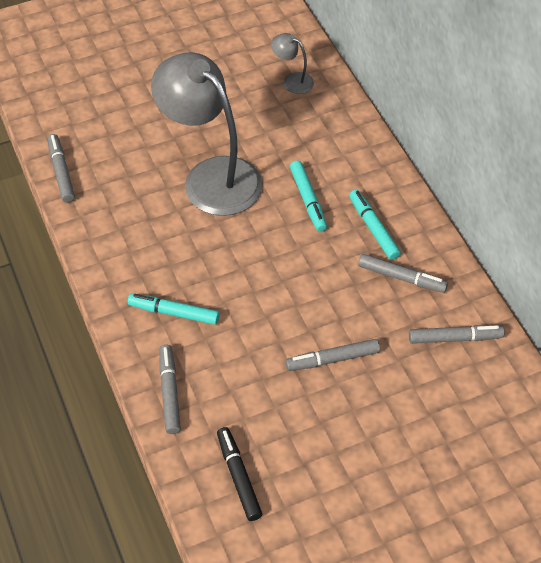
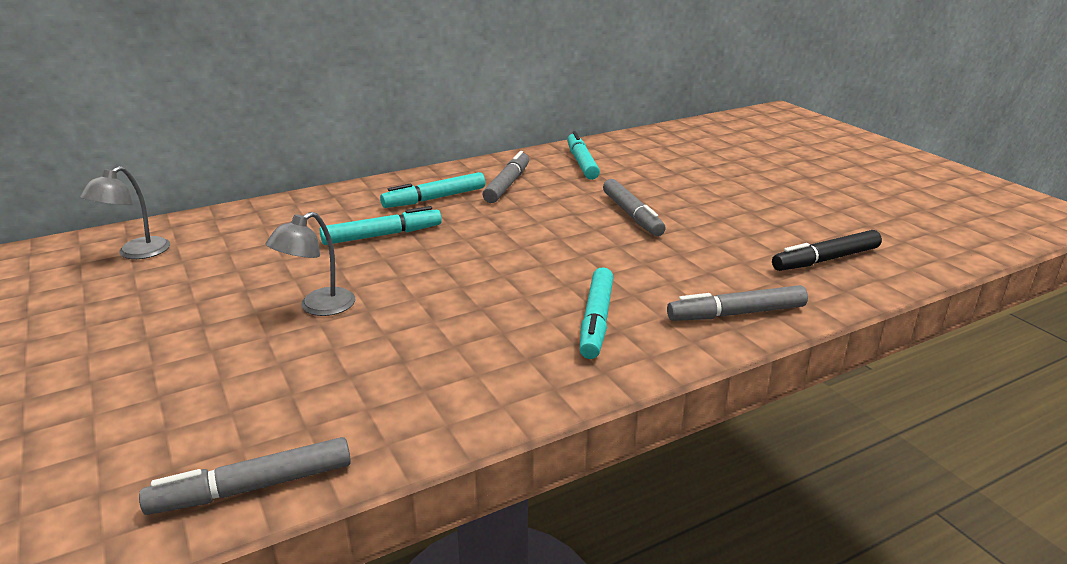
camera: 95 degrees left, 25 degrees down
grey lamp [151,52,263,216] -> grey lamp [266,212,355,316], size x0.42
grey marker [409,325,505,344] -> turquoise marker [567,131,600,180]

